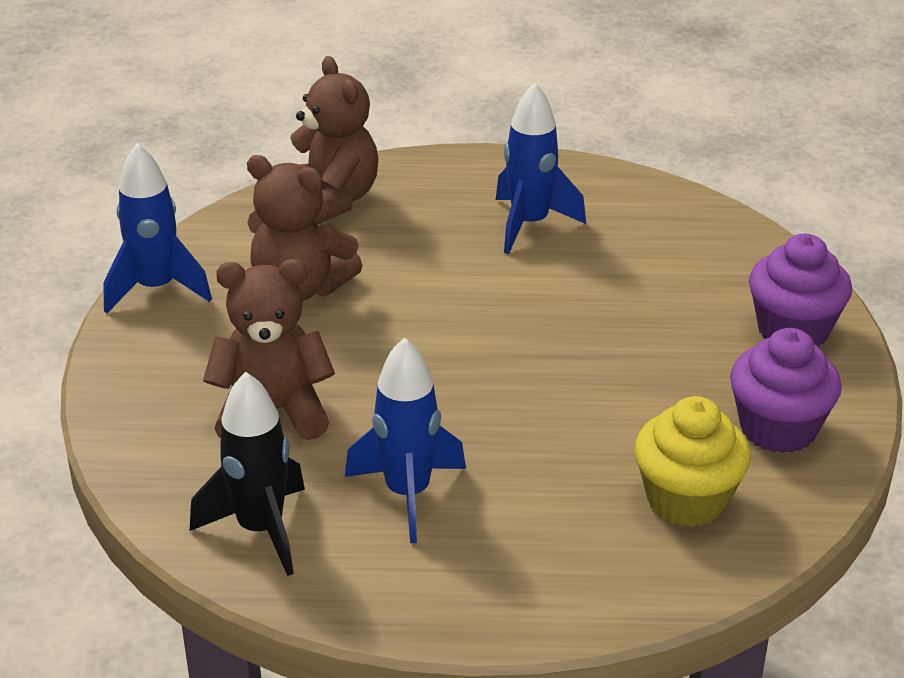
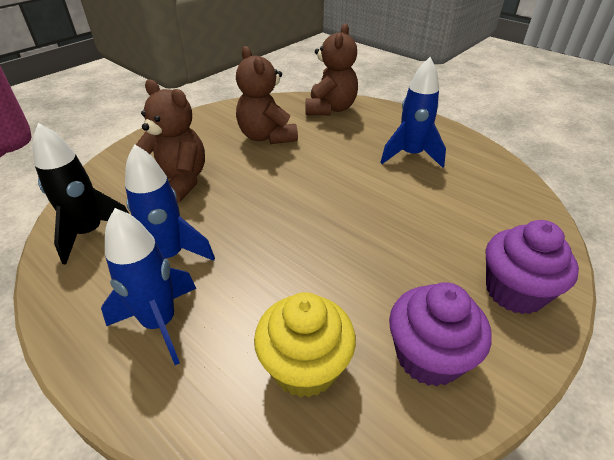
camera: 40 degrees right, 5 degrees up
blue rocket [103,143,212,314] -> blue rocket moved to [101,208,196,365]

